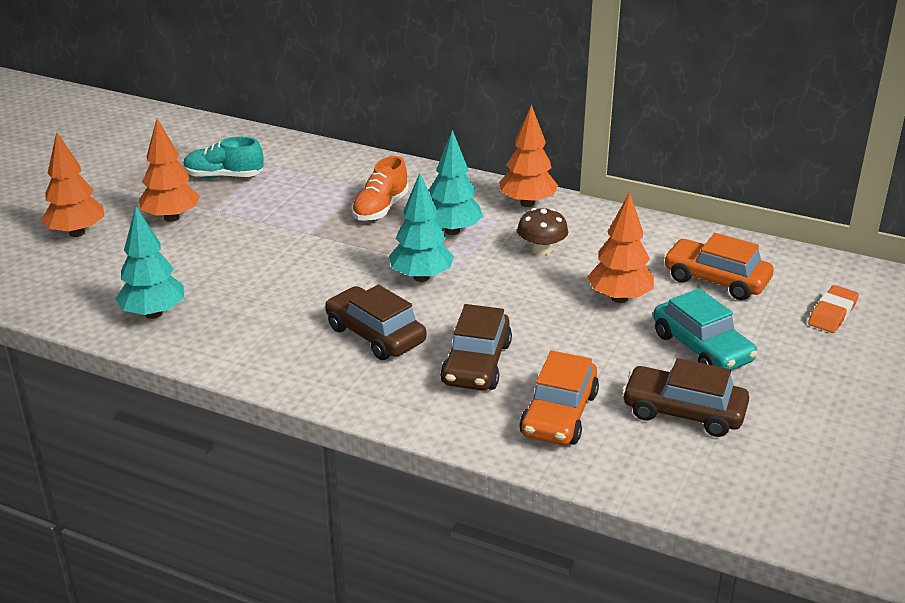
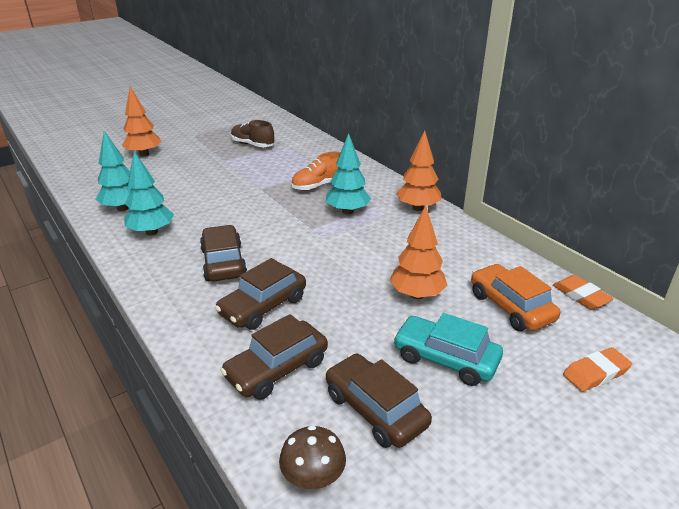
camera: 30 degrees right, 0 degrees up
orange tree [139,119,200,222] -> none
turquoise shoe [183,137,264,178] -> brown shoe [231,120,274,147]
turquoise tree [389,173,454,282] -> turquoise tree moved to [124,151,174,236]
brown mushroom [517,208,568,255] -> brown mushroom moved to [279,425,346,489]
orange car [519,350,599,445] -> brown car [220,314,328,400]
turquoise car [653,288,758,370] -> turquoise car turned 120 degrees clockwise [393,313,503,386]
none -> orange eraser [553,275,614,310]

